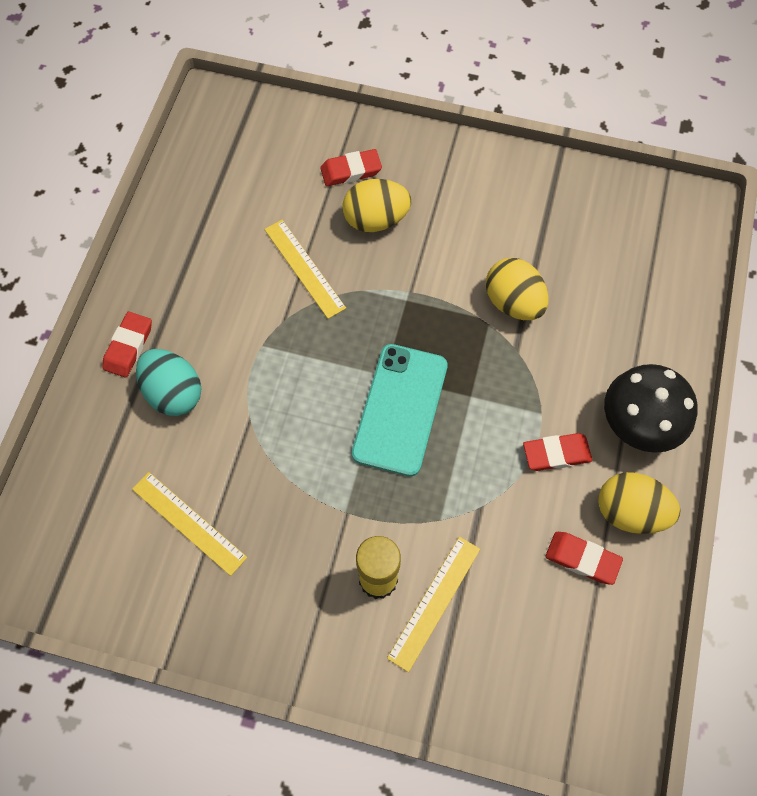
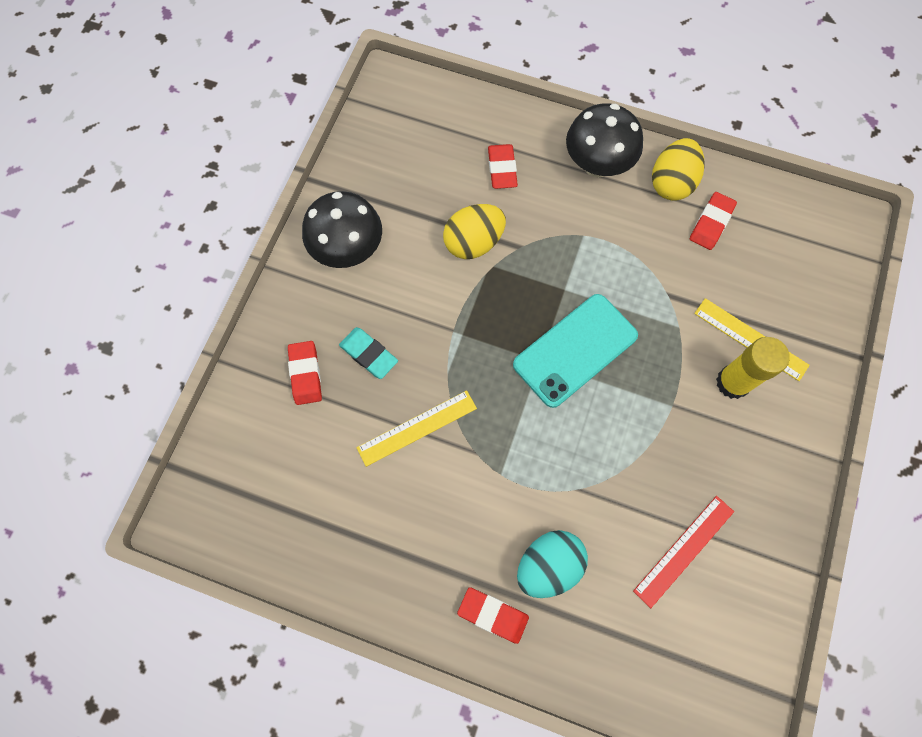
camera: 85 degrees left, 5 degrees up
yellow ruler [132,472,247,576] -> red ruler [633,496,734,608]
yellow egg [343,179,411,232] -> turquoise eraser [339,327,398,379]
turquoise phone [352,344,448,477] -> turquoise phone turned 60 degrees counterclockwise [513,294,638,408]
red eraser [523,433,593,471] -> red eraser moved to [488,144,518,189]
none -> black mushroom [302,191,382,268]

